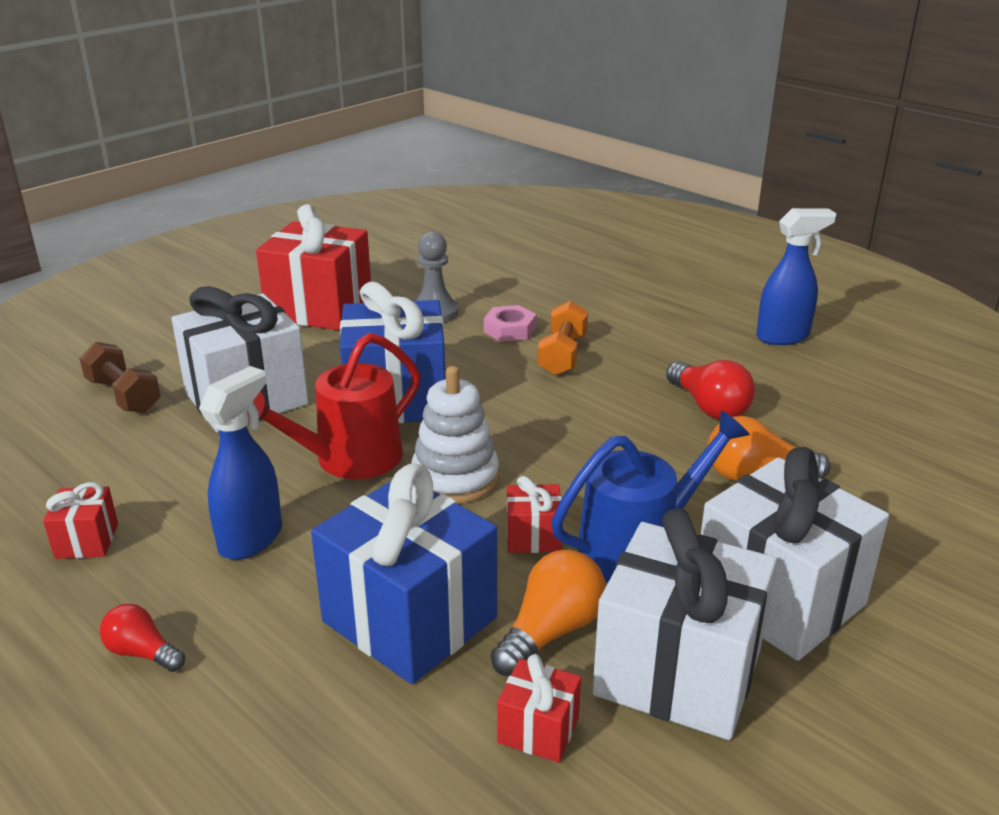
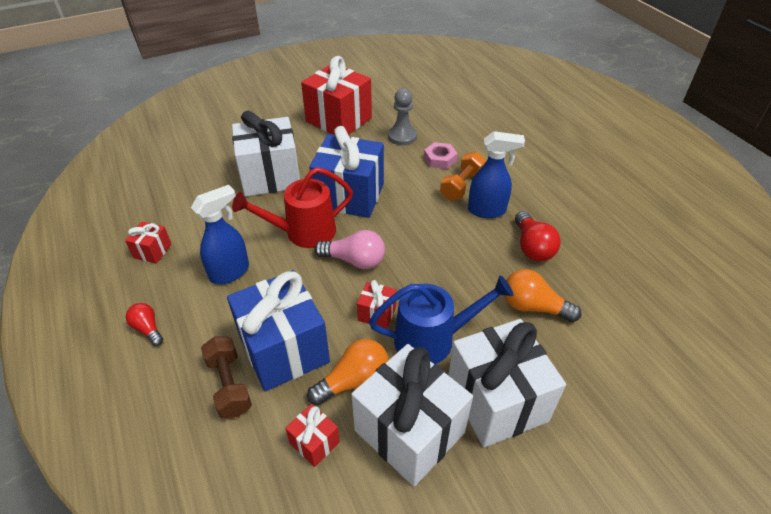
camera: 20 degrees right, 15 degrees up
brown dumbbell [79,342,161,413] -> brown dumbbell moved to [201,336,252,418]
white stacking toy [411,366,499,504] -> pink light bulb [314,230,385,269]
blue spray bottle [757,208,837,345] -> blue spray bottle moved to [468,131,525,218]

